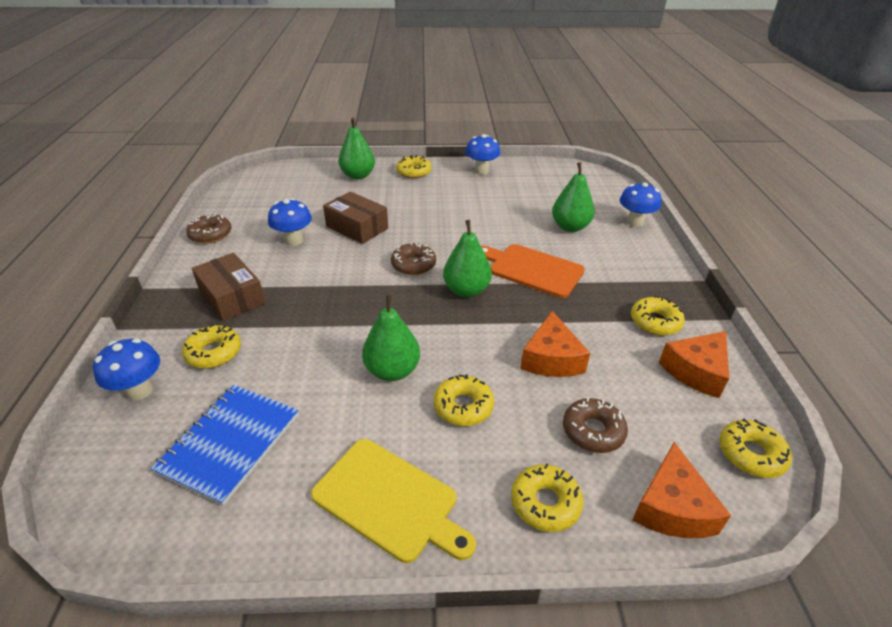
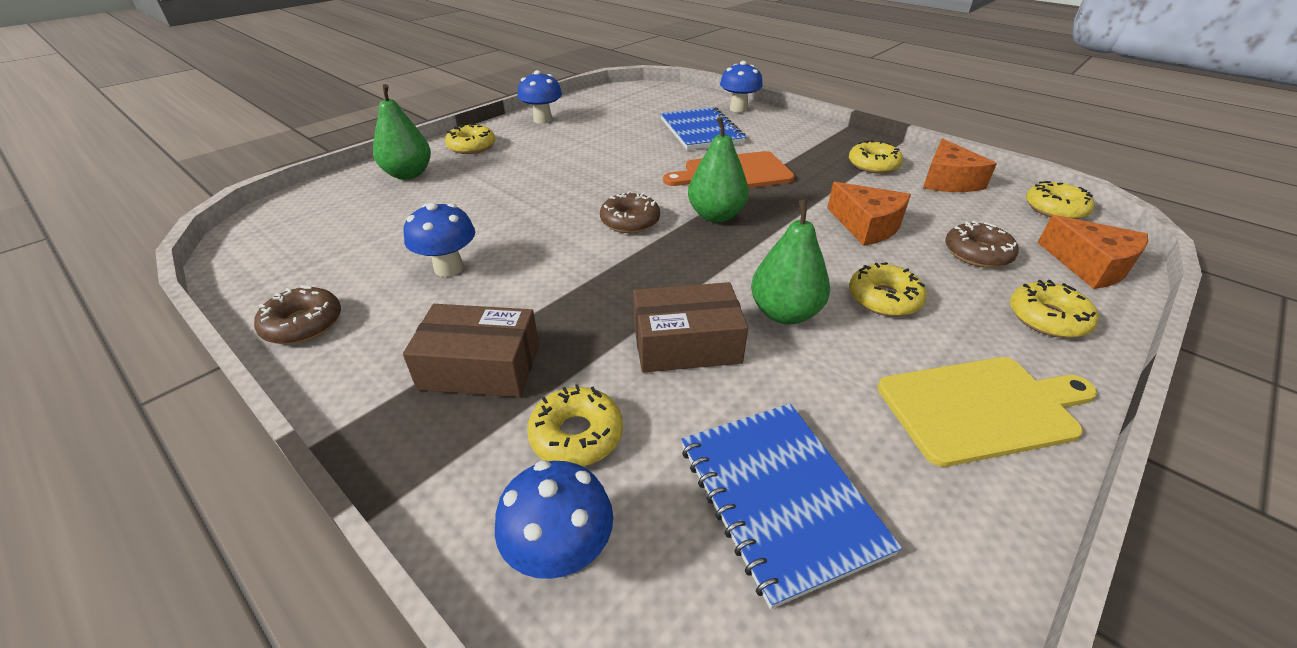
camera: 45 degrees left, 0 degrees up
brown box [323,191,388,244] -> brown box moved to [633,282,748,373]
green pear [552,162,595,232] -> blue notebook [660,107,746,150]

